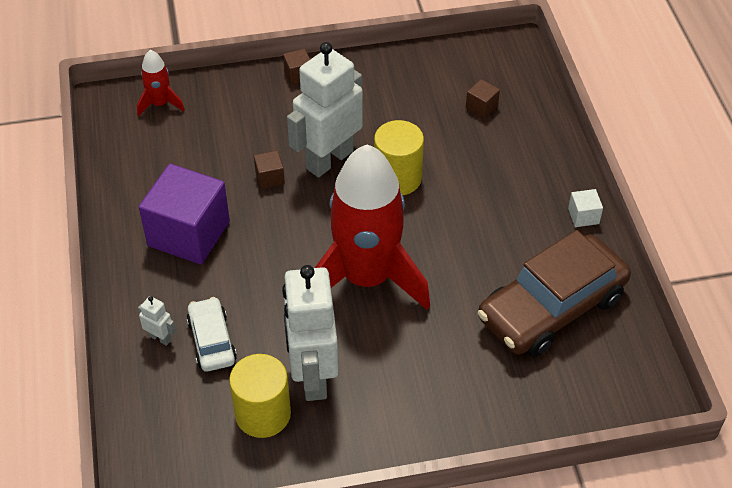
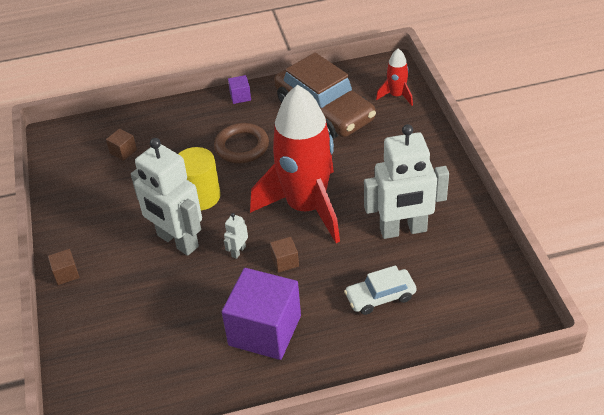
camera: 90 degrees left, 5 degrees down
red rocket [137,50,185,117] -> red rocket moved to [376,48,413,106]
white robot [138,296,176,346] -> white robot moved to [224,213,248,259]
yellow cylinder [229,354,291,438] -> none
brown cube [254,151,285,189] -> brown cube moved to [270,237,299,273]
white cube [568,189,603,227] -> purple cube [228,75,251,104]
none -> brown ring [214,123,269,163]

